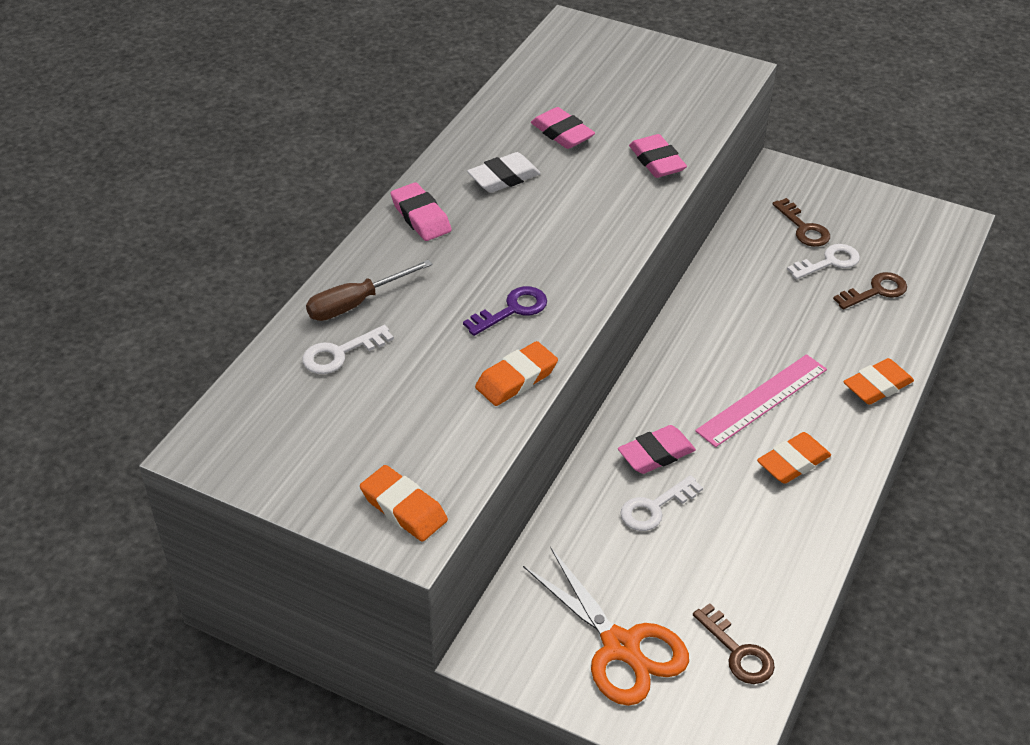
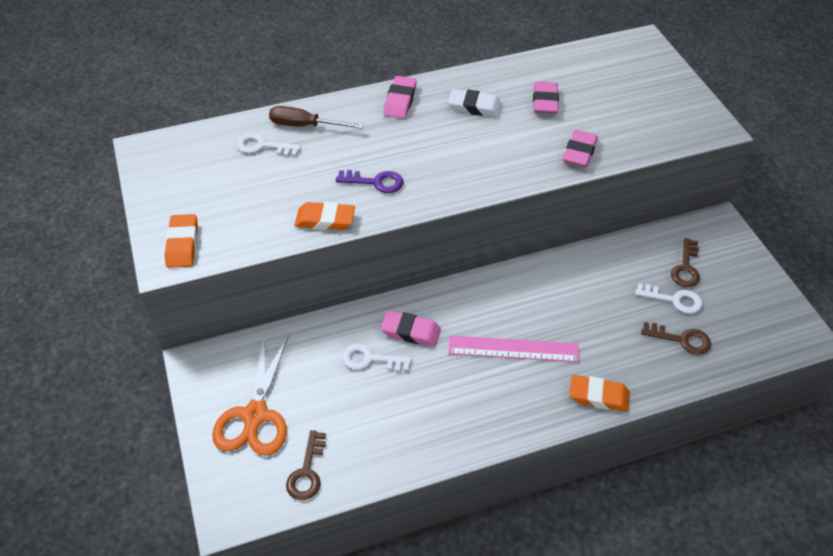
camera: 45 degrees right, 5 degrees up
orange eraser [757,432,831,484] -> none

